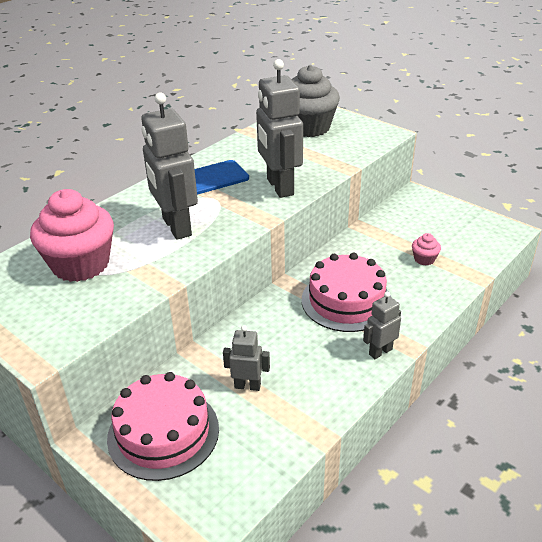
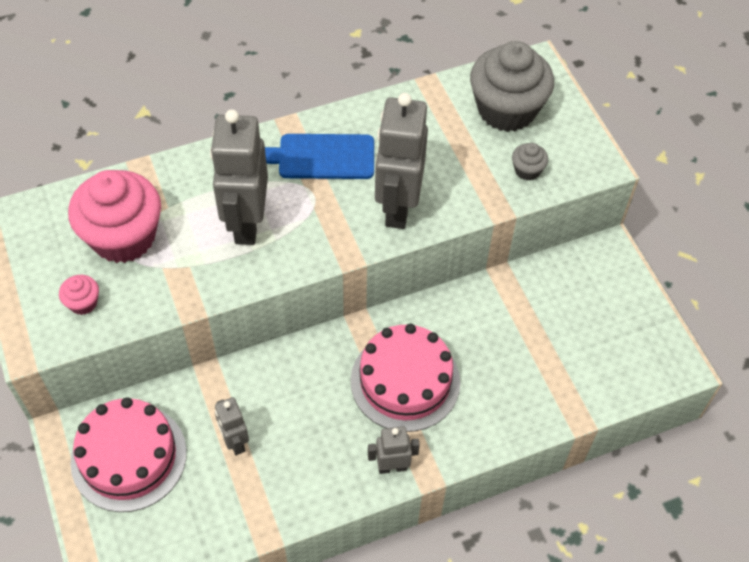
camera: 25 degrees right, 20 degrees up
grey robot [223,325,270,391] -> grey robot turned 150 degrees counterclockwise [215,397,249,455]
pink cupcake [412,233,441,265] -> pink cupcake moved to [59,275,99,315]
none -> grey cupcake [512,143,548,181]

